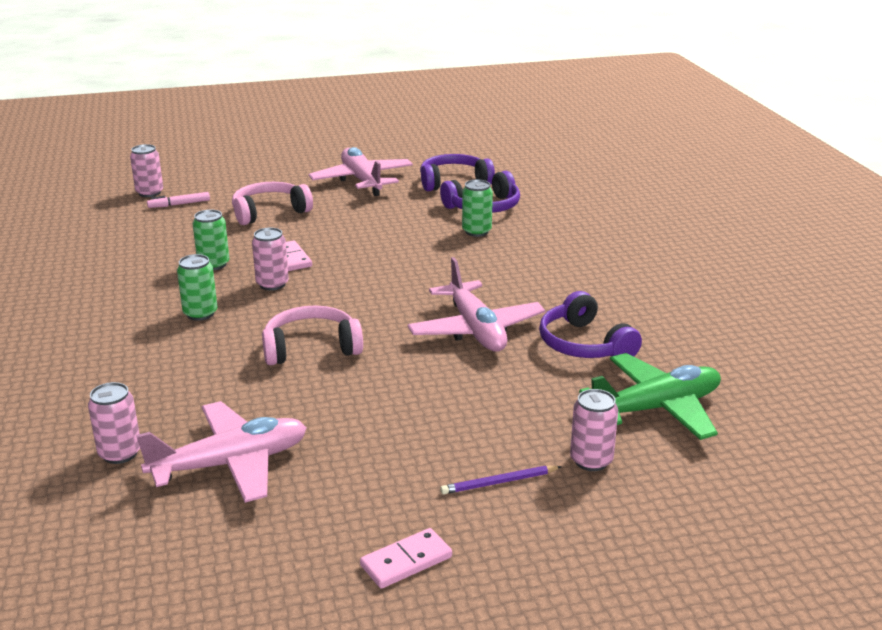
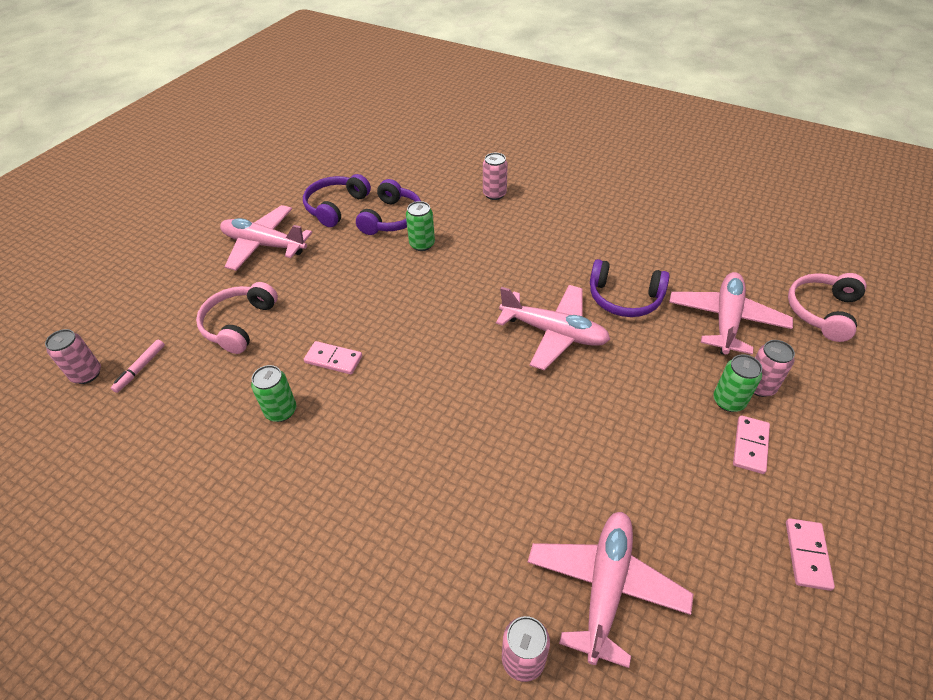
camera: 45 degrees left, 20 degrees up
green can [177,254,218,321] -> green can moved to [713,354,762,412]
pink can [252,227,289,291] -> pink can moved to [483,153,508,200]
pink headphones [262,305,363,365] -> pink headphones moved to [788,273,866,342]
purple pencil [440,466,562,495] -> pink domino [733,415,770,474]
green plane [579,353,721,440] -> pink plane [669,272,793,355]

